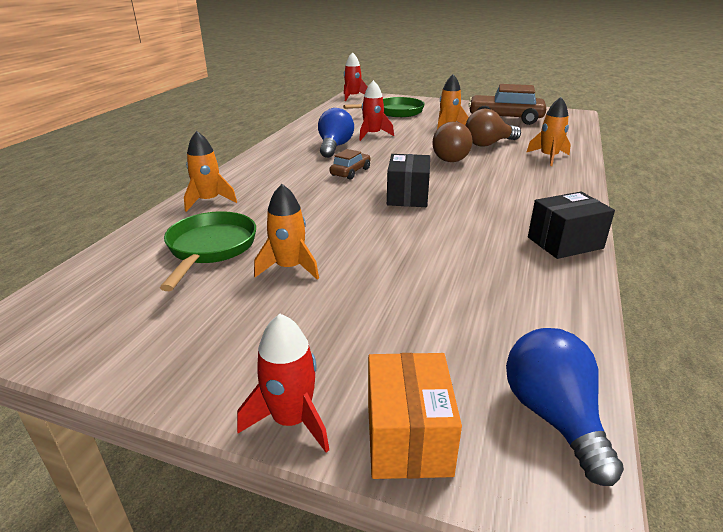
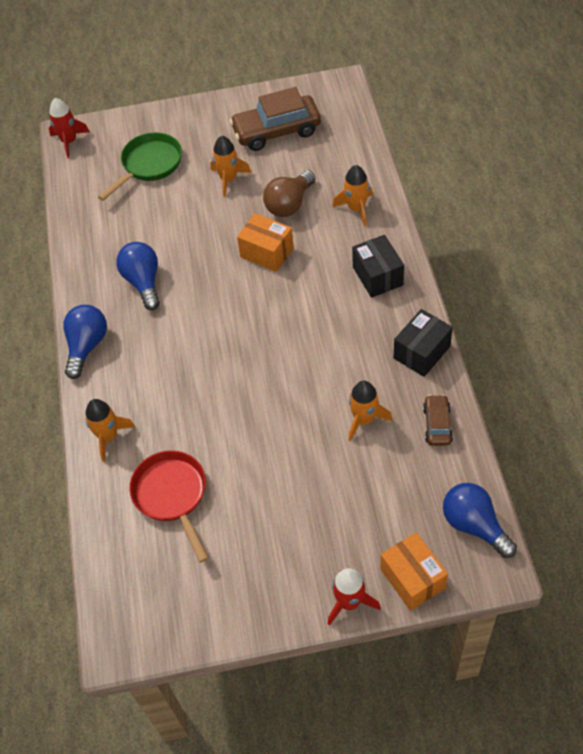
camera: 25 degrees left, 25 degrees up
green pan [160,211,256,291] -> red pan [129,450,209,563]
orange rocket [254,184,319,280] -> orange rocket moved to [349,381,392,442]
brown car [330,149,370,180] -> brown car moved to [423,395,453,446]
red rocket [359,80,394,141] -> none
black box [387,154,430,207] -> black box moved to [352,235,404,298]
brown light bulb [432,122,473,162] -> orange box [237,213,294,272]
none -> blue light bulb [63,305,107,379]

